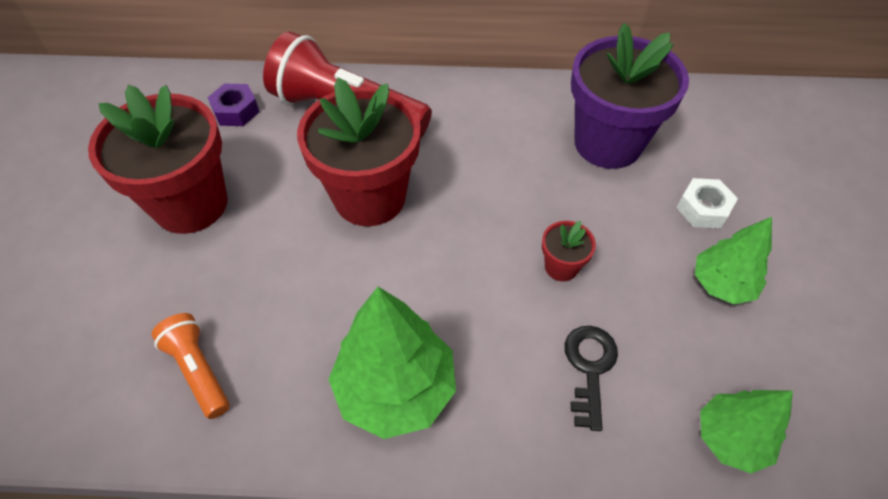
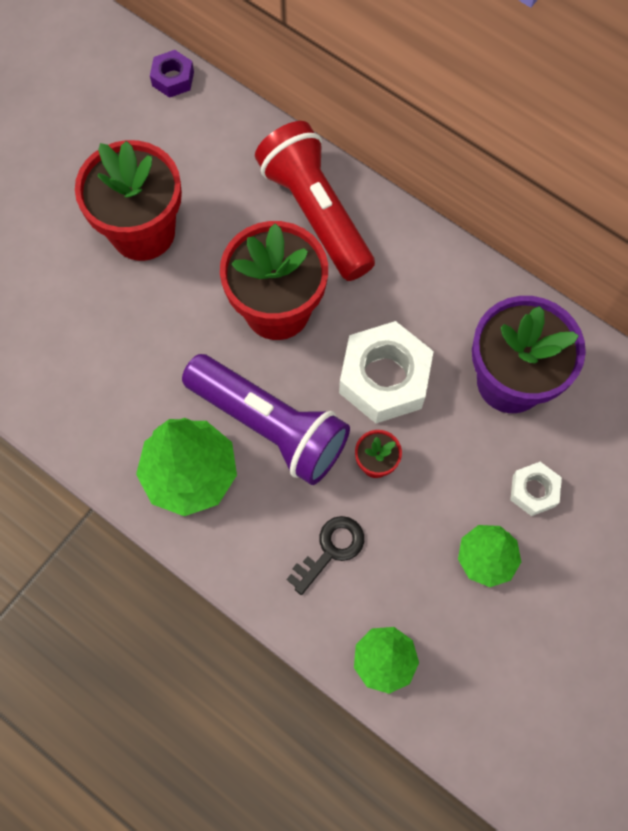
camera: 35 degrees right, 15 degrees up
orange flashlight [152,313,230,419] -> none
purple nut [207,84,260,126] -> purple nut moved to [150,50,194,98]
none -> purple flashlight [182,354,350,485]
none -> white nut [339,321,434,423]

